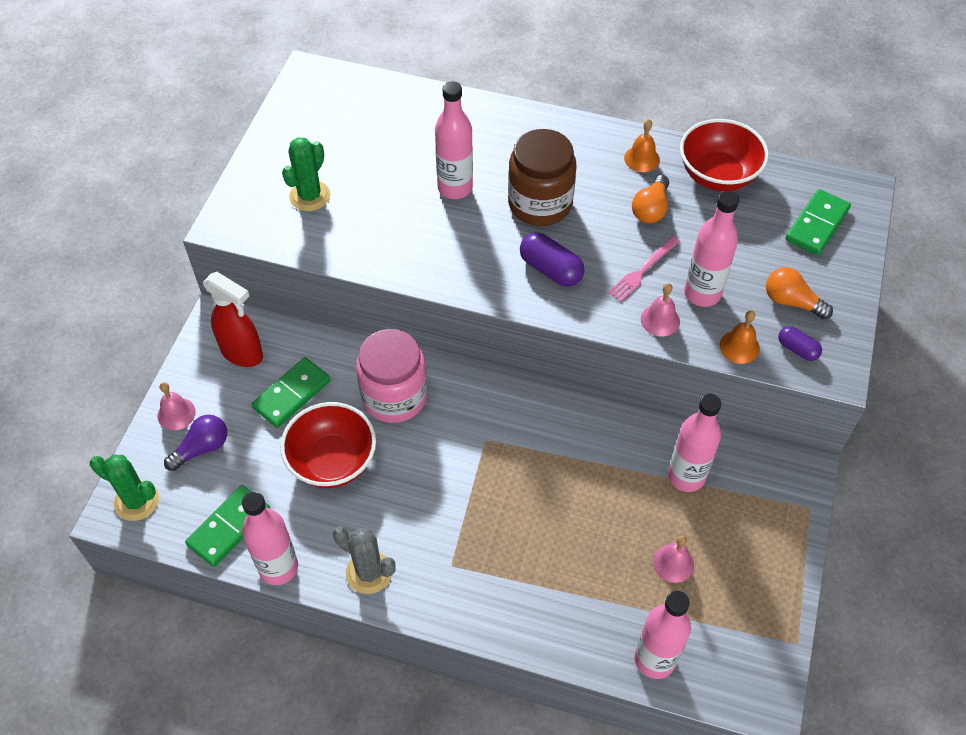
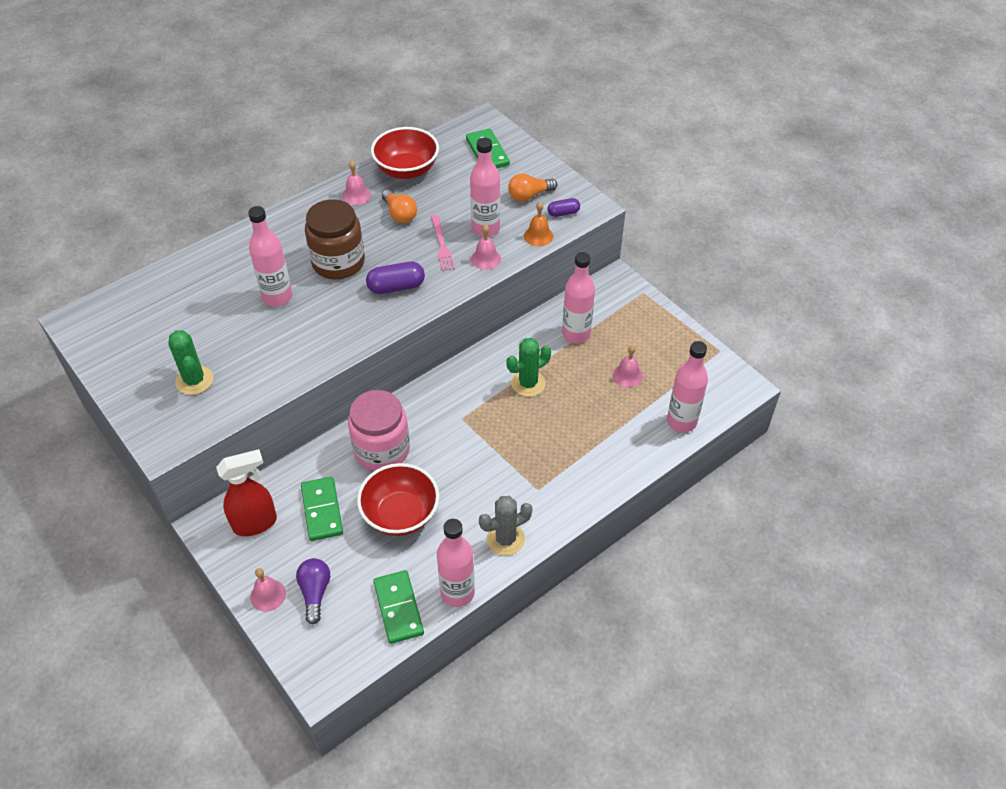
camera: 55 degrees left, 5 degrees down
green cactus [90,455,159,521] -> green cactus moved to [507,338,551,397]
orange bell [624,119,660,172] -> pink bell [342,160,371,205]

